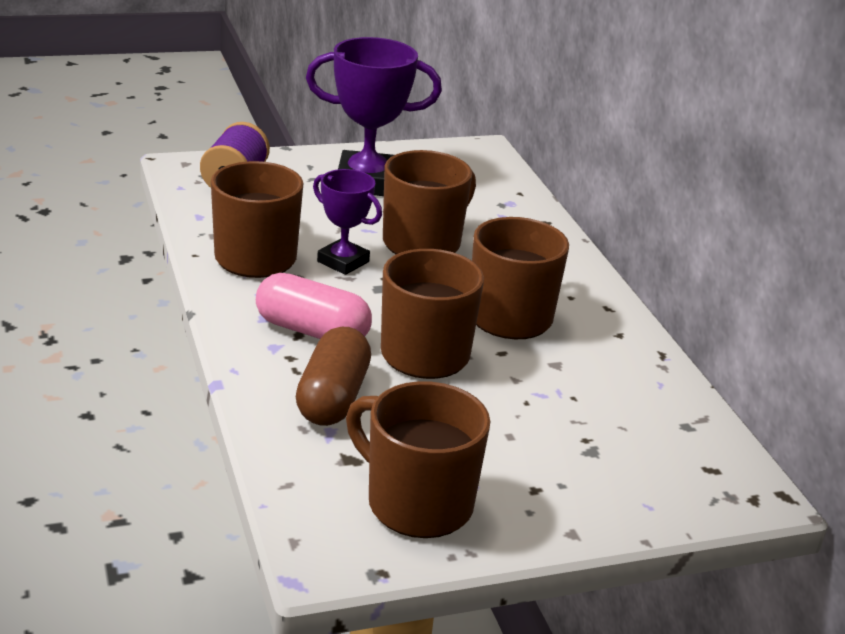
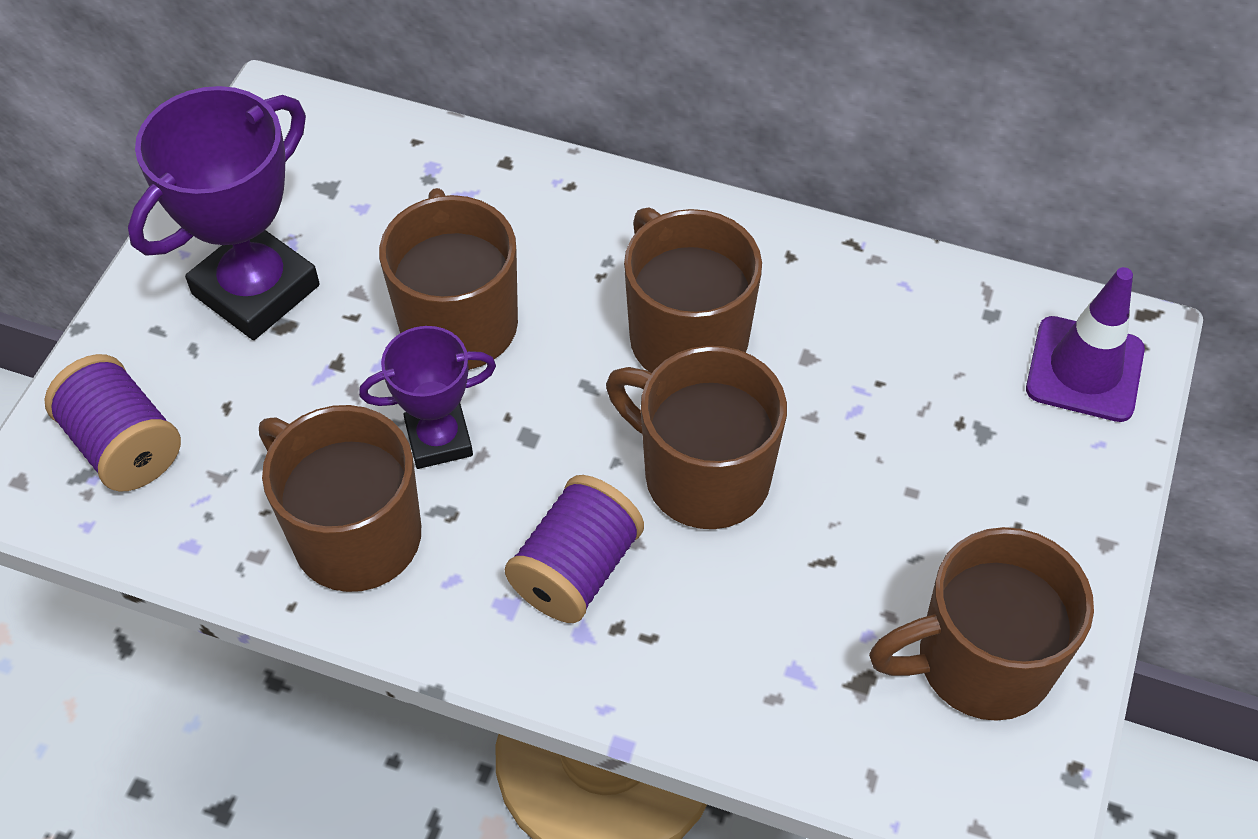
camera: 50 degrees left, 25 degrees up
pink capsule [256,273,372,339] -> purple spool [505,475,644,623]
brown capsule [296,327,371,426] -> none
none -> purple traffic cone [1026,267,1145,422]

